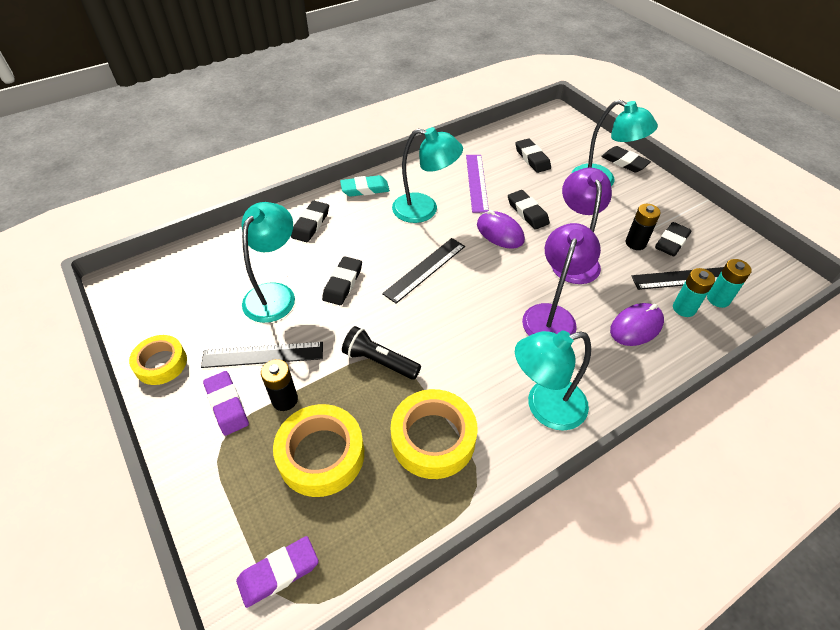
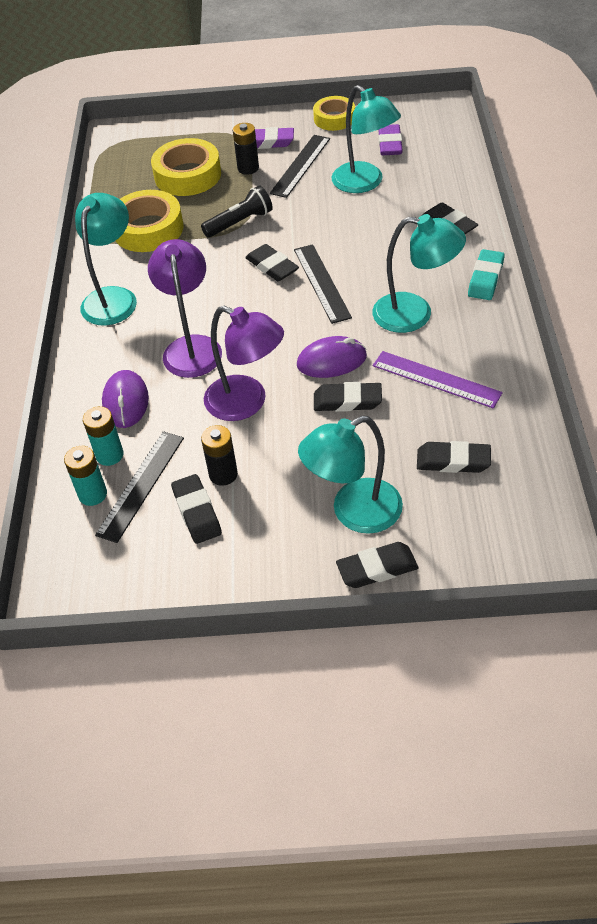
camera: 125 degrees right, 0 degrees up
purple eraser [236,536,319,608] -> purple eraser moved to [378,124,403,155]
black eraser [322,256,362,305] -> black eraser moved to [245,244,299,281]
turquoise lamp [392,127,463,223] -> turquoise lamp turned 120 degrees counterclockwise [372,214,466,333]
purple lamp [522,223,601,336] -> purple lamp turned 150 degrees counterclockwise [148,239,222,378]

